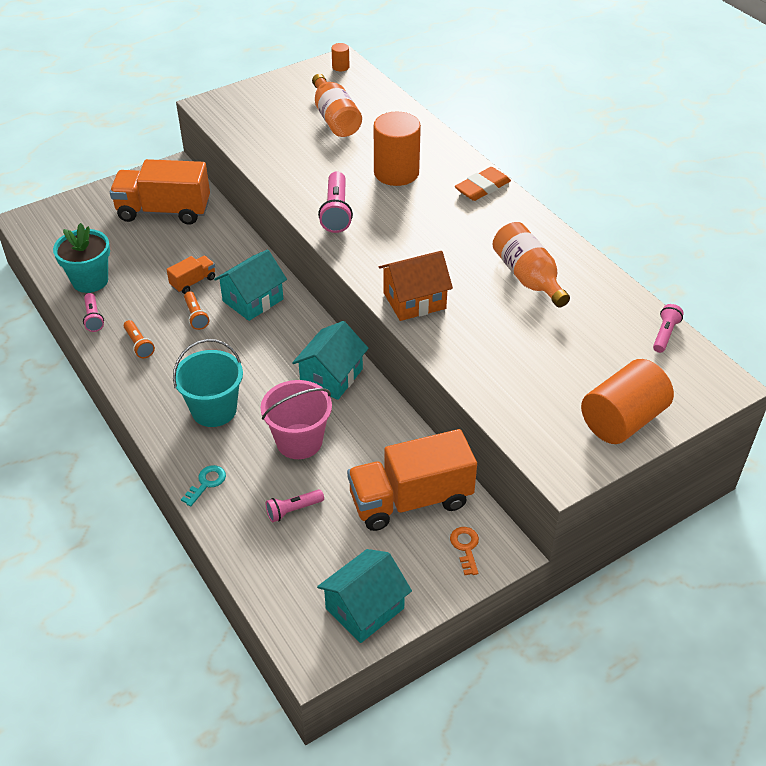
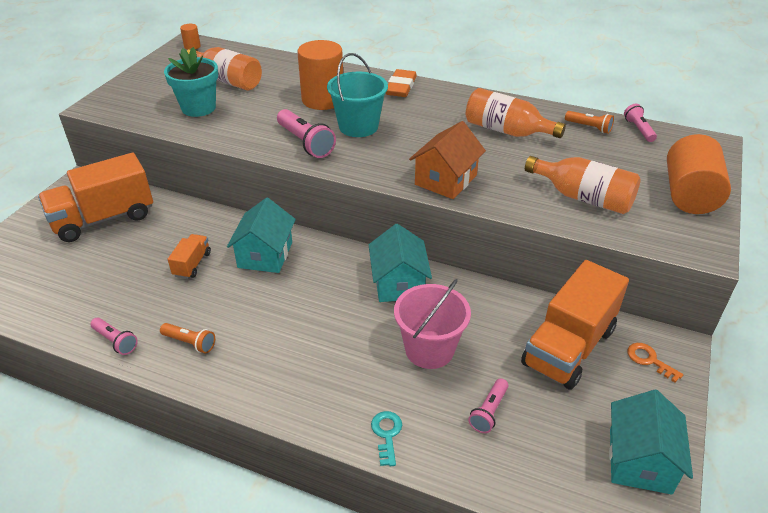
camera: 35 degrees left, 5 degrees down
turquoise flower pot [53,223,110,293] -> turquoise flower pot moved to [164,47,218,117]
turquoise bucket [173,339,243,427] -> turquoise bucket moved to [327,53,388,137]
orange flashlight [184,291,209,330] -> orange flashlight moved to [565,111,614,134]
none -> orange bottle [525,156,641,214]

